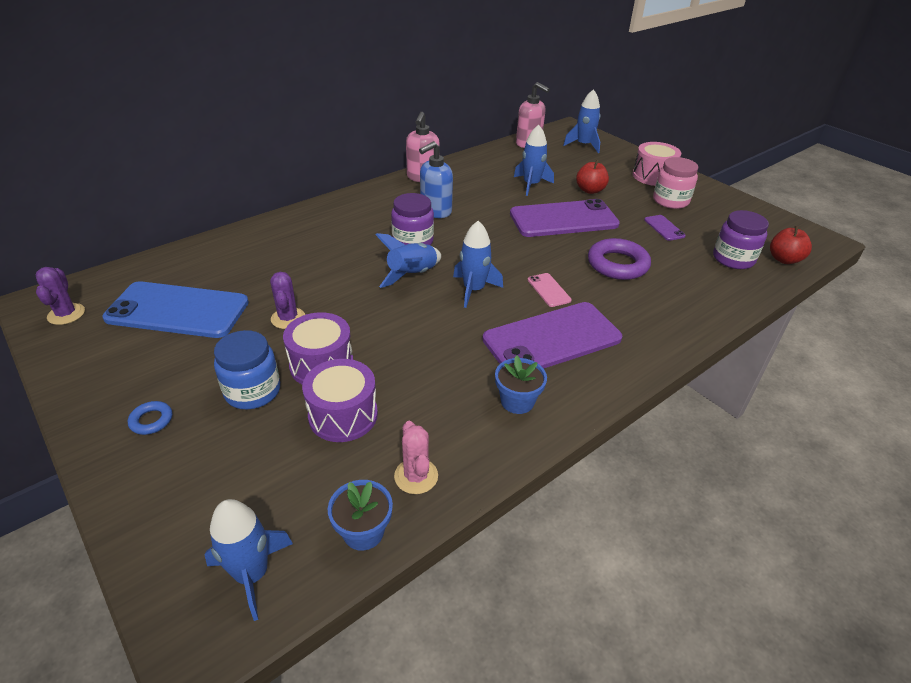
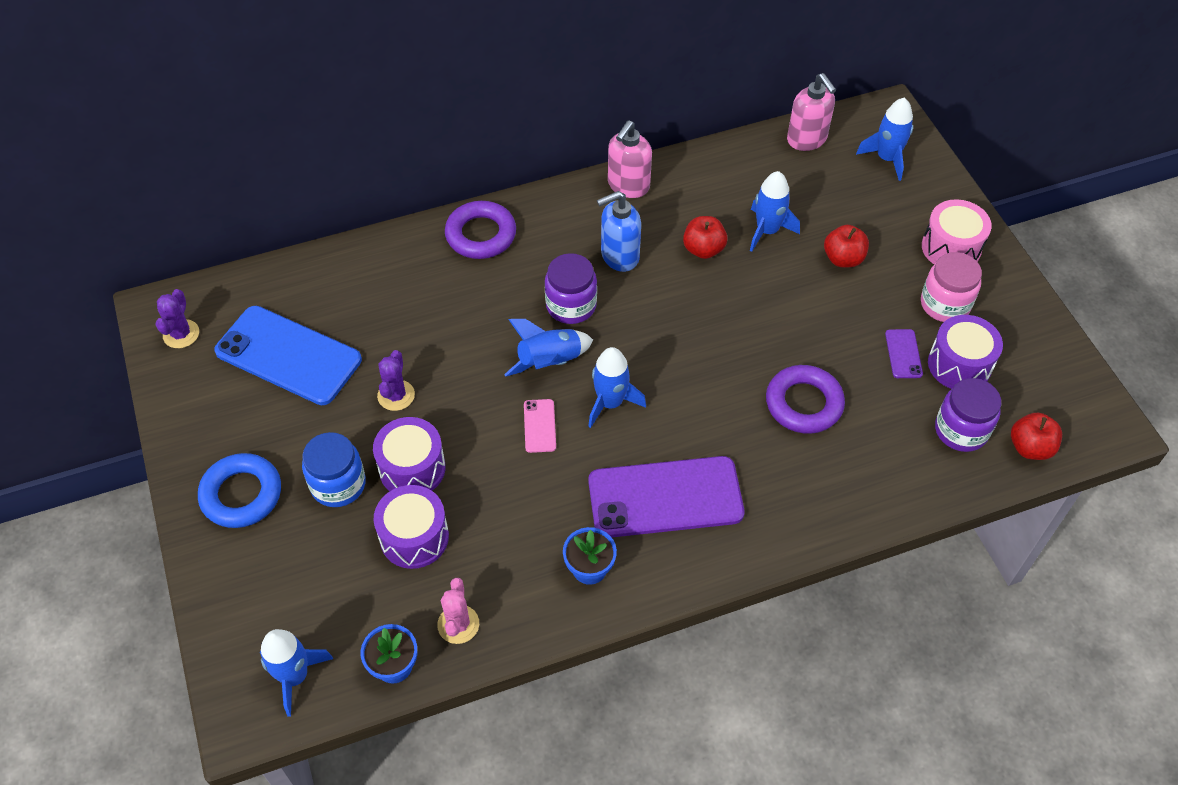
camera: 20 degrees right, 15 degrees up
blue ring [128,401,172,435] -> blue ring [198,453,281,528], size x2.06
purple phone [510,199,620,237] -> none
pink phone [528,273,572,307] -> pink phone moved to [524,399,556,453]
none -> purple ring [445,201,516,259]
none -> red apple [683,216,728,259]
none -> purple drum [928,315,1003,389]

